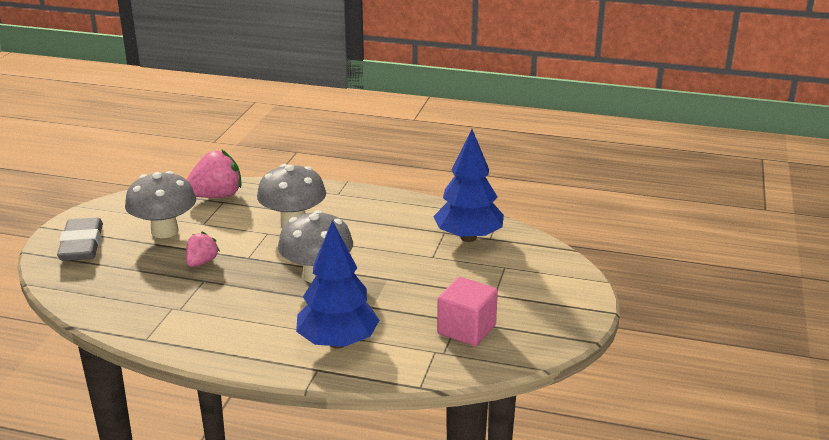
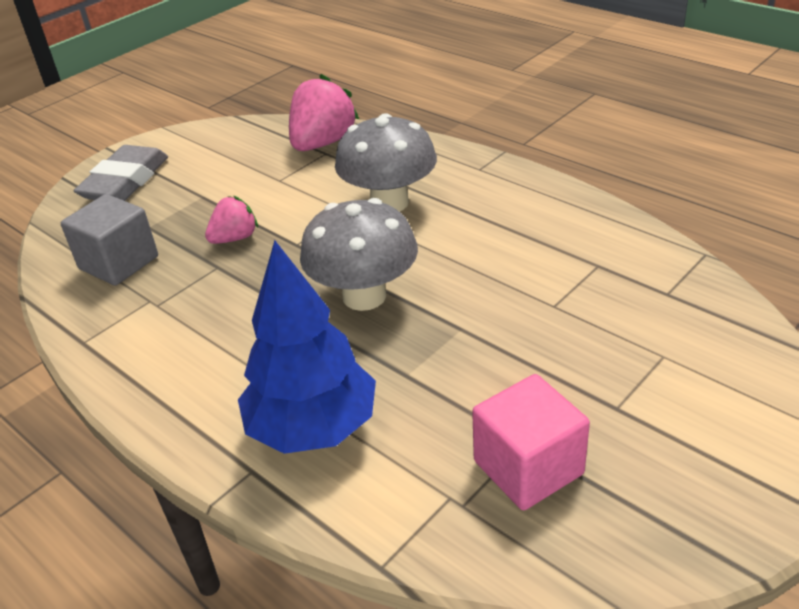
camera: 30 degrees right, 10 degrees up
grey mushroom [125,171,196,238] -> none
pink strawberry [186,149,242,198] -> pink strawberry turned 60 degrees counterclockwise [289,74,359,151]
blue tree [433,129,504,242] -> none
none -> grey cube [61,194,158,286]

